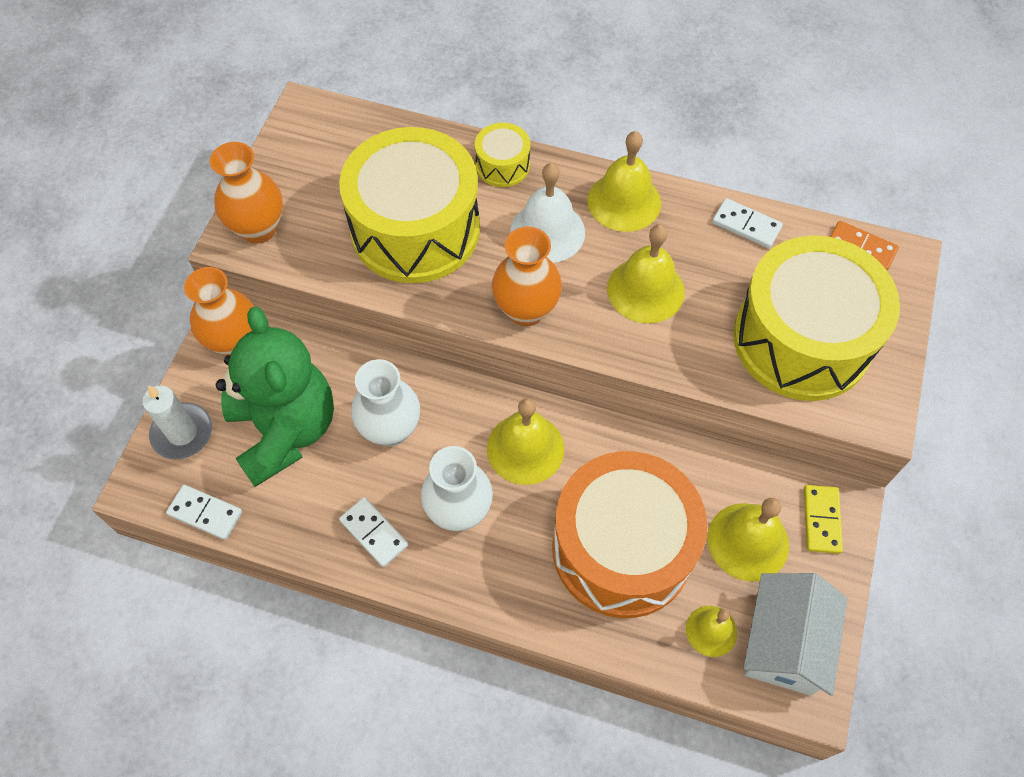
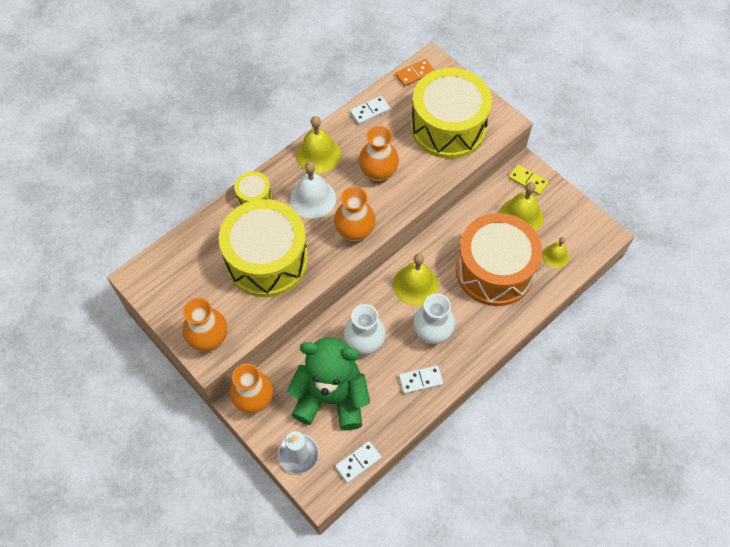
camera: 60 degrees left, 0 degrees up
yellow bell [607,224,685,323] -> orange vase [359,126,399,184]
white house [744,573,847,696] -> none

